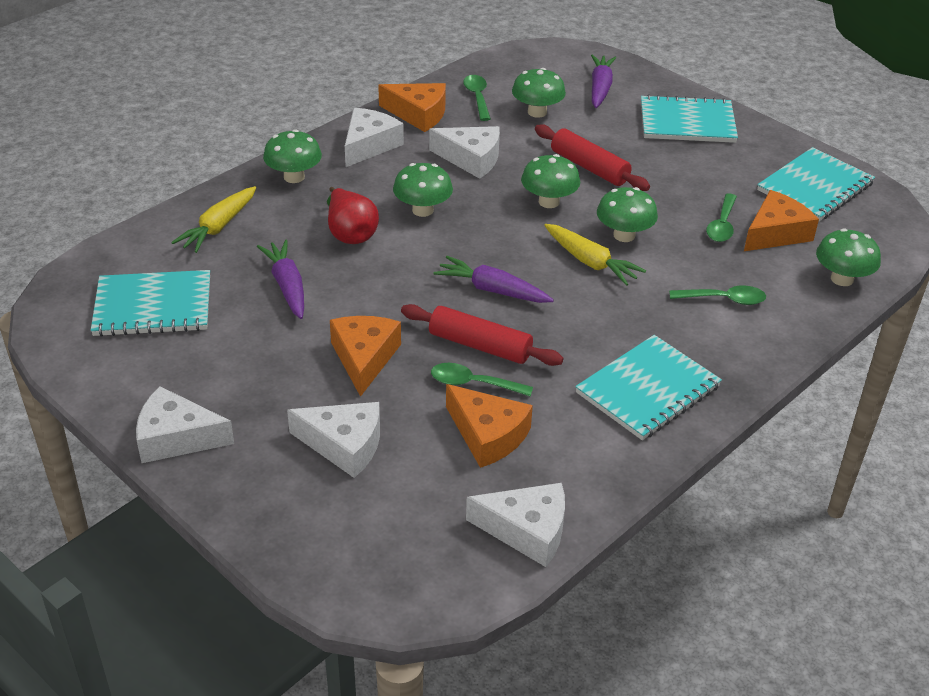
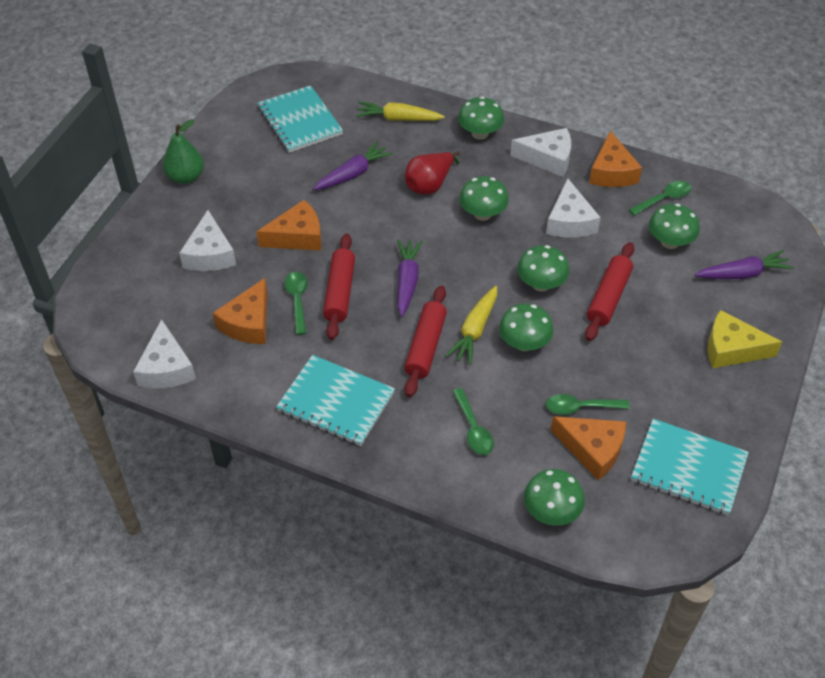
camera: 70 degrees right, 10 degrees up
white cheese [136,386,234,463] -> green pear [163,119,204,184]
turquoise notebook [641,94,738,143] -> yellow cheese [708,310,782,368]
none -> red rolling pin [404,285,447,397]

